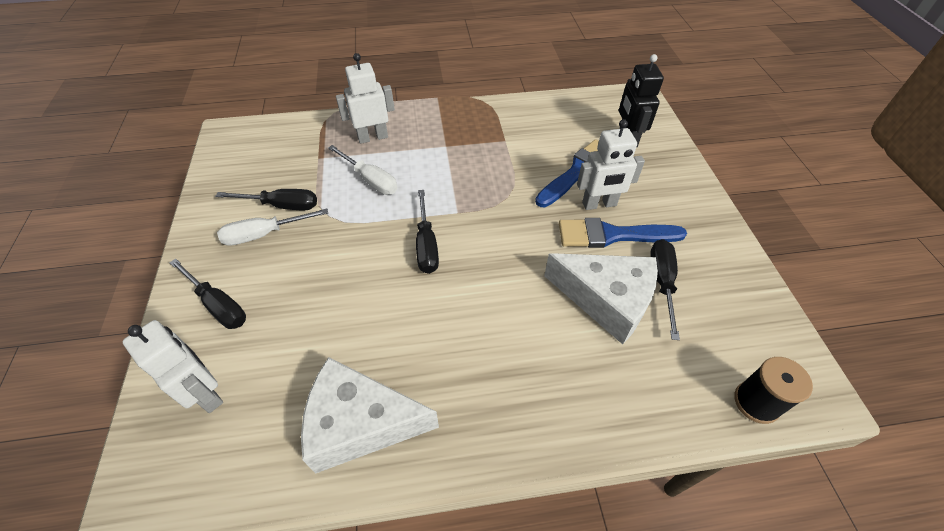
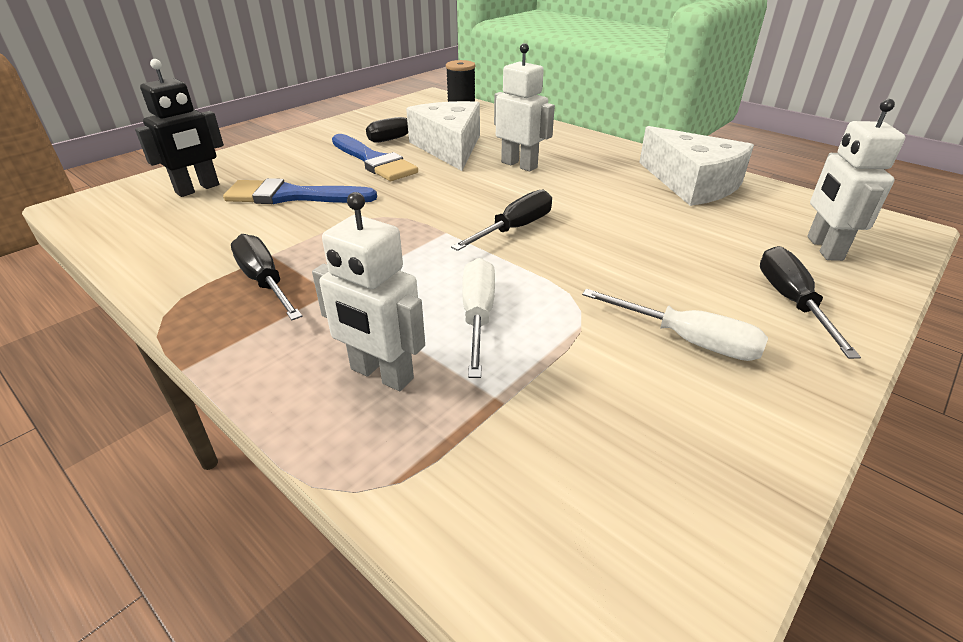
camera: 130 degrees left, 15 degrees down
black screwdriver [215,189,317,210] -> black screwdriver moved to [231,234,302,320]
white robot [577,119,645,210] -> white robot moved to [494,43,555,172]

